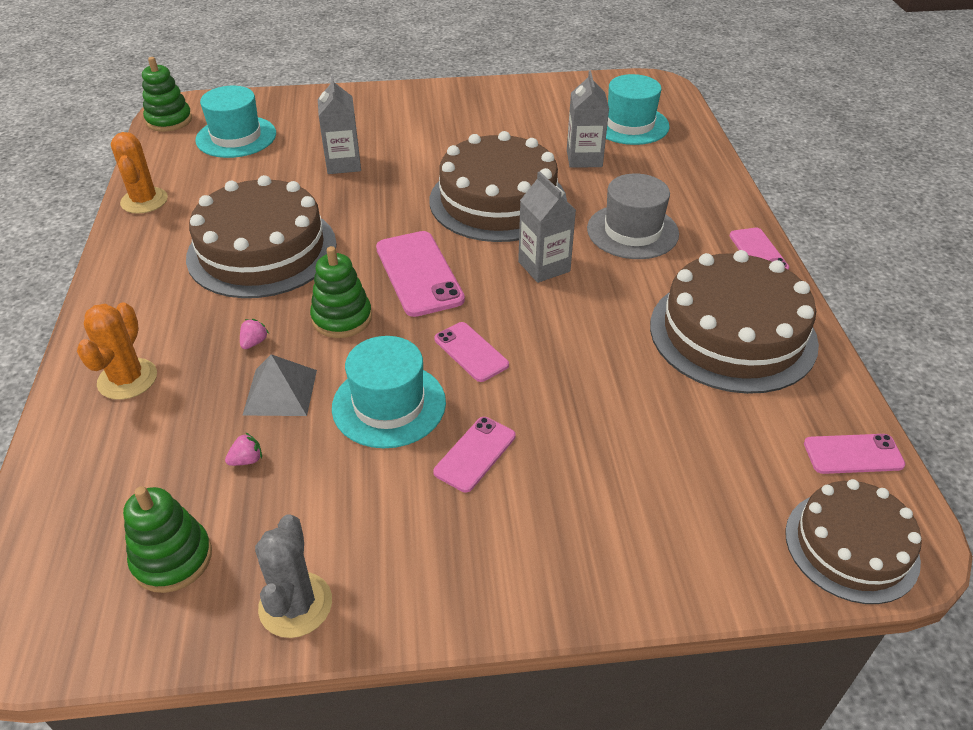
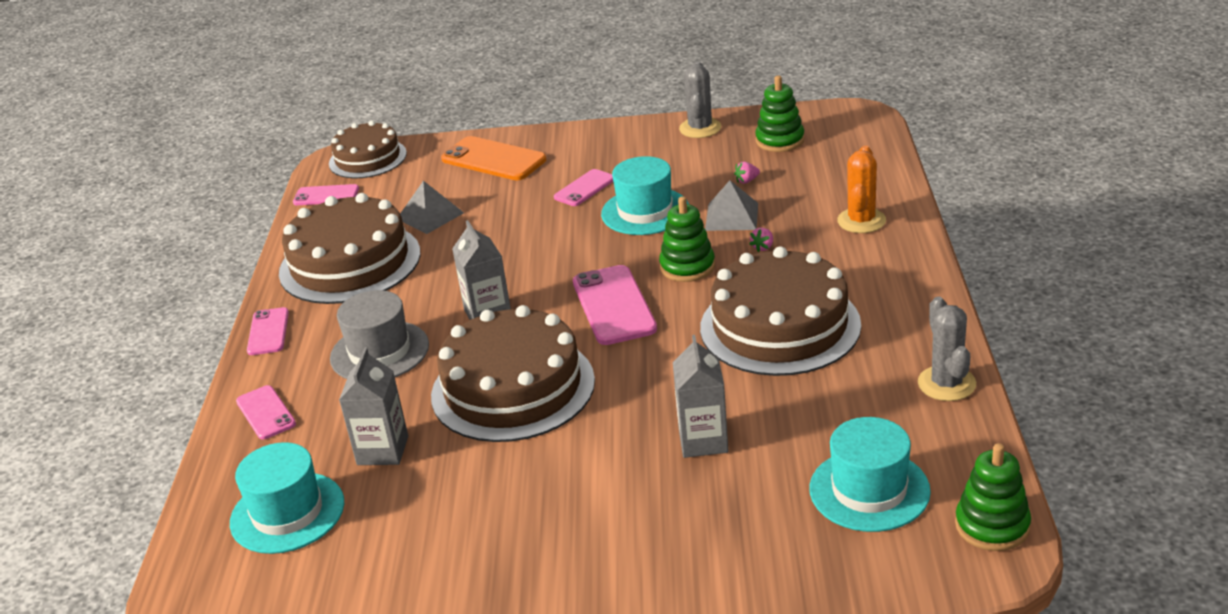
camera: 170 degrees left, 10 degrees down
orange cactus [111,132,168,214] -> grey cactus [918,296,976,401]
pink phone [434,322,509,382] -> pink phone moved to [236,385,296,440]
none -> grey pyramid [400,181,464,234]
none -> orange phone [441,136,546,180]

